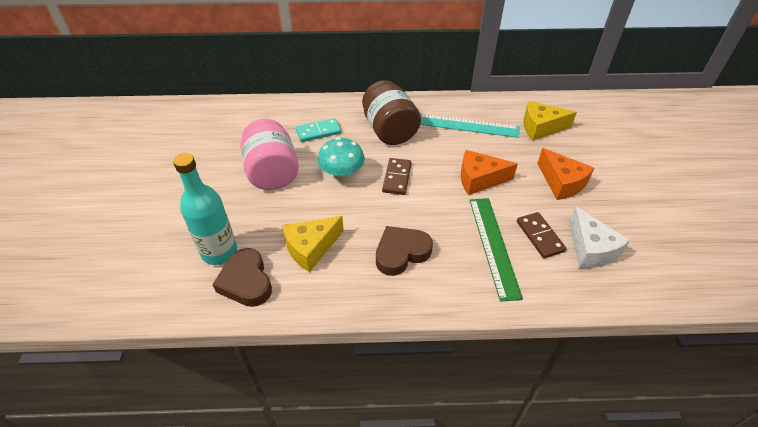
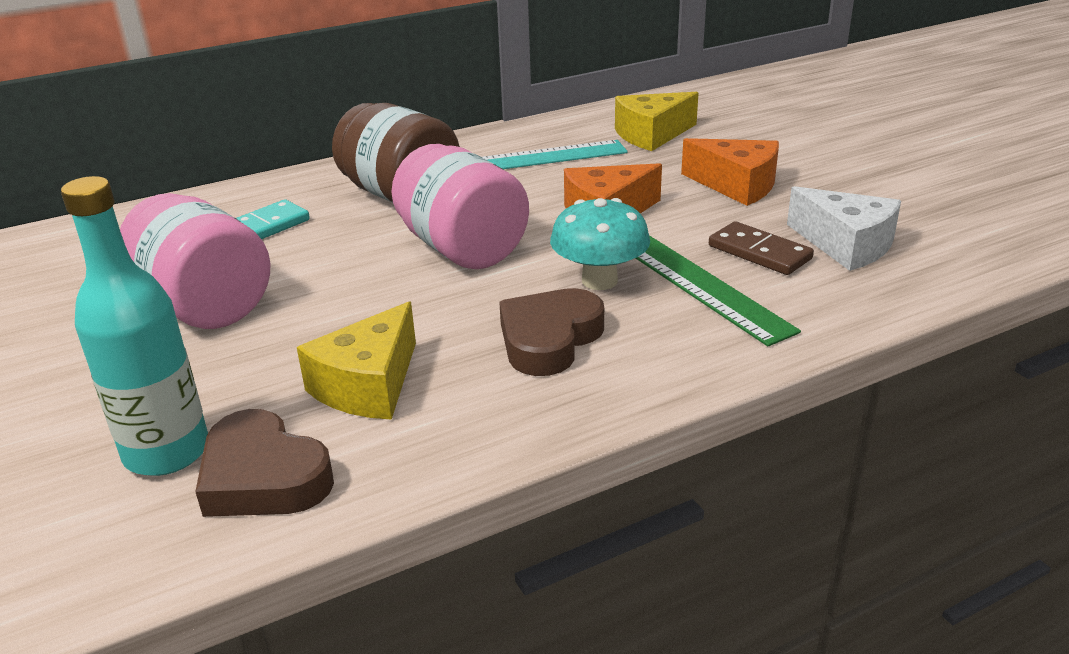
camera: 25 degrees left, 15 degrees down
turquoise mushroom [318,137,365,181] -> turquoise mushroom moved to [550,198,650,290]
brown domino [382,158,412,195] -> pink jar [392,144,529,269]

